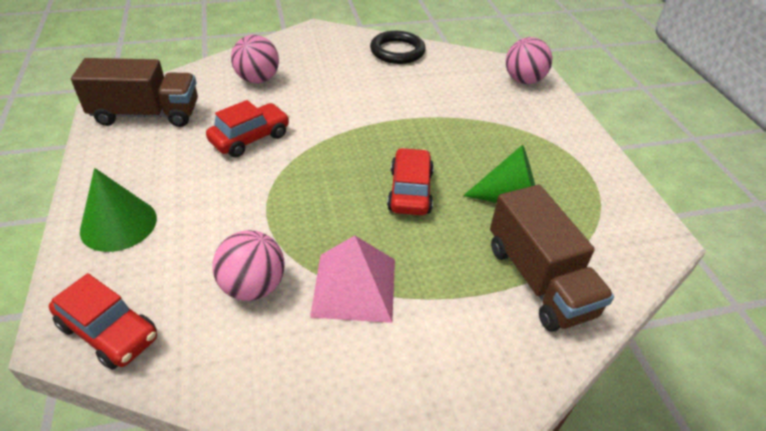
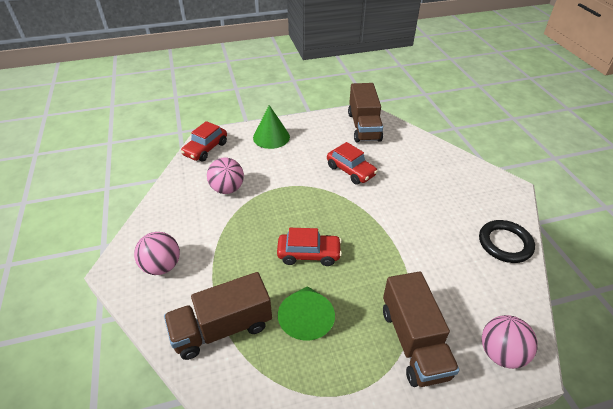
camera: 90 degrees right, 0 degrees up
pink ball [231,35,279,83] -> pink ball moved to [134,232,180,275]
pink pyramid [310,236,395,323] -> none
none -> brown truck [383,271,460,387]

